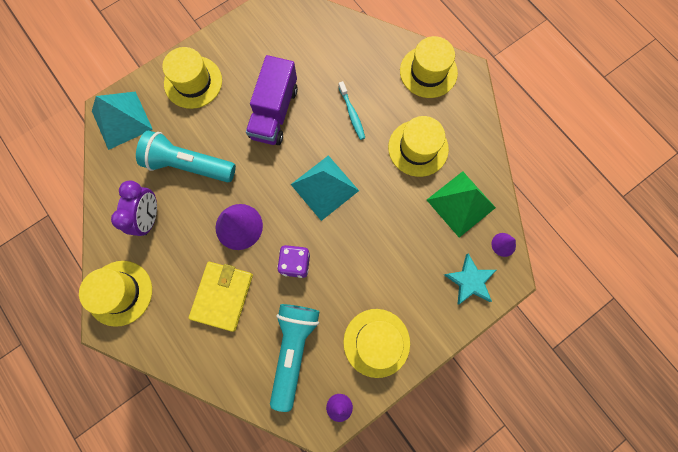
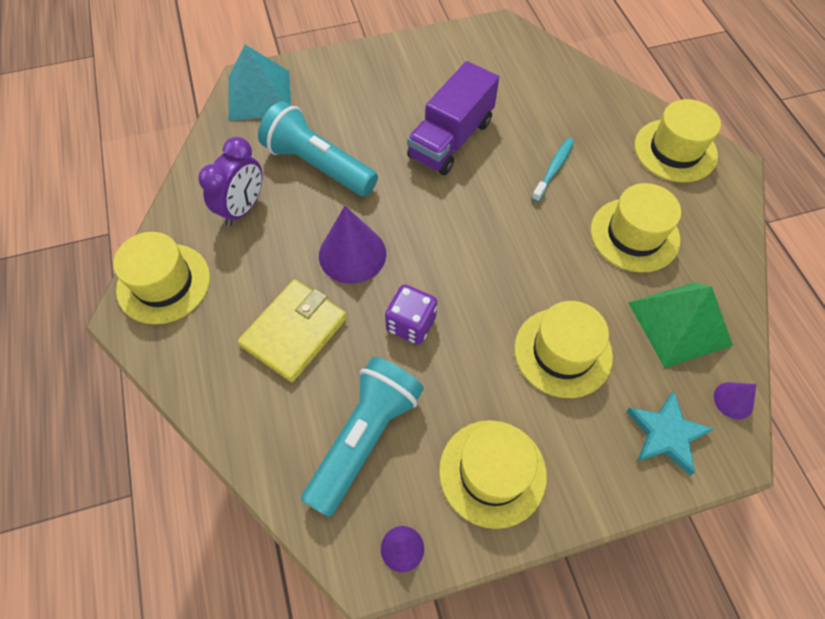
camera: 20 degrees right, 15 degrees down
yellow hat [162,47,222,109] -> yellow hat moved to [514,301,613,398]
turquoise pyramid [291,155,359,221] -> none
turquoise toothbrush [338,81,365,140] -> turquoise toothbrush turned 150 degrees counterclockwise [531,138,574,202]

